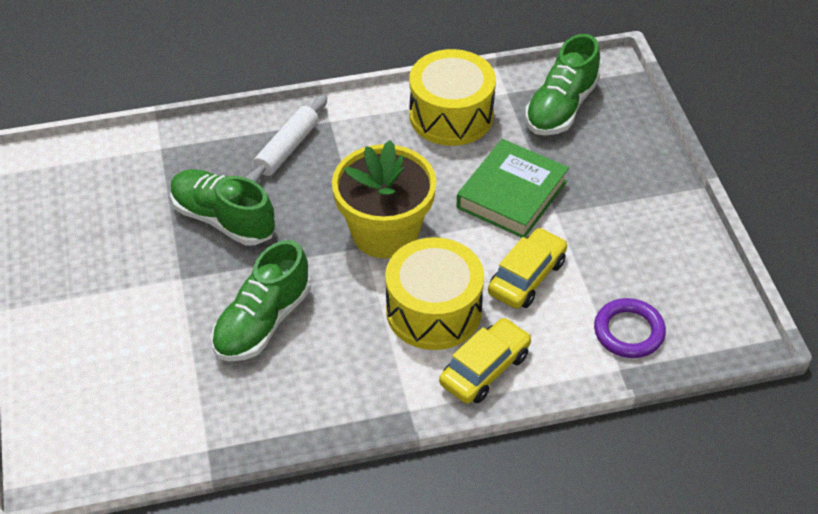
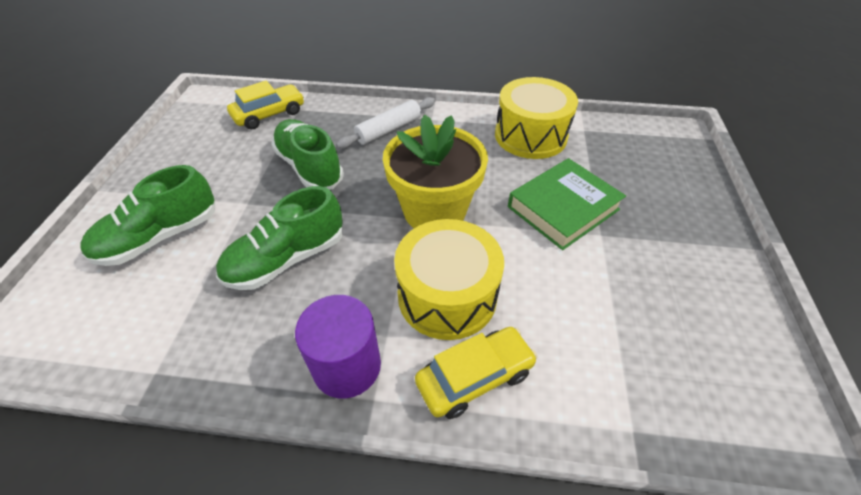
camera: 20 degrees right, 0 degrees up
yellow car [488,228,567,309] -> yellow car moved to [227,81,304,129]
green shoe [525,34,600,135] -> green shoe moved to [81,165,215,266]
purple ring [594,298,666,358] -> none
none -> purple cylinder [295,295,381,399]

